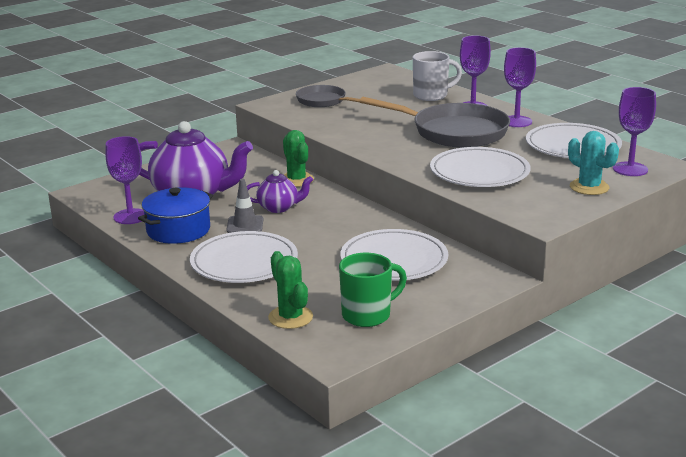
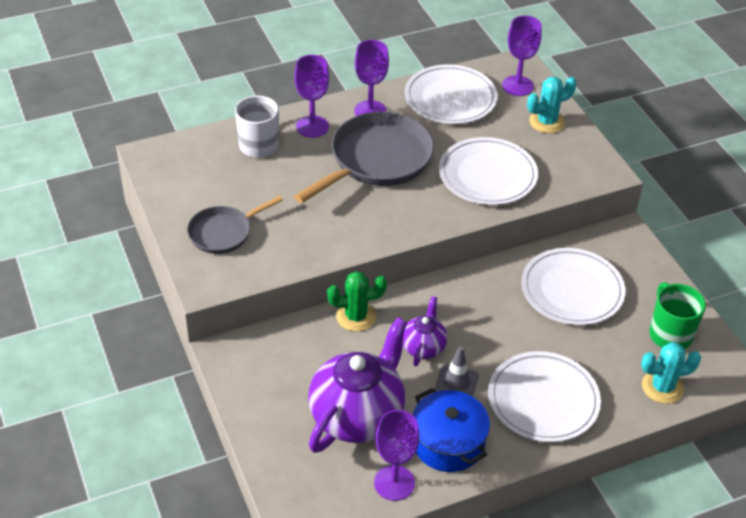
camera: 75 degrees left, 20 degrees up
green cactus [268,251,313,329] -> turquoise cactus [641,342,701,404]

